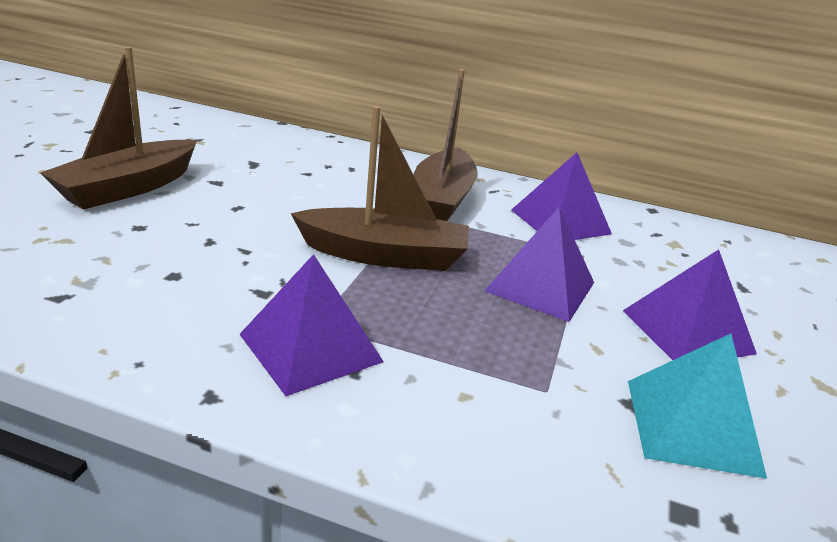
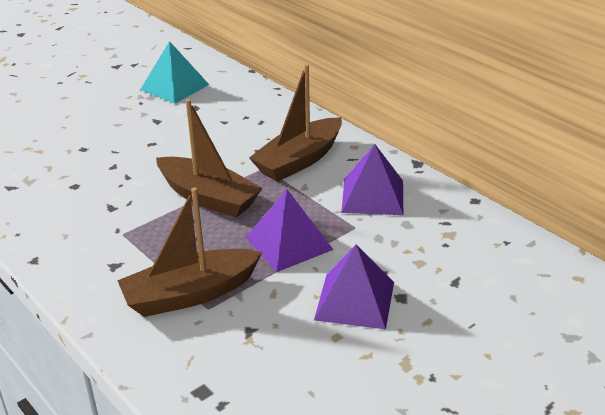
camera: 35 degrees right, 5 degrees up
brown boat [41,47,197,209] -> brown boat moved to [117,187,262,317]
purple pyramid [240,254,384,396] -> none
turquoise pyramid [628,334,767,479] -> turquoise pyramid moved to [140,41,209,104]

